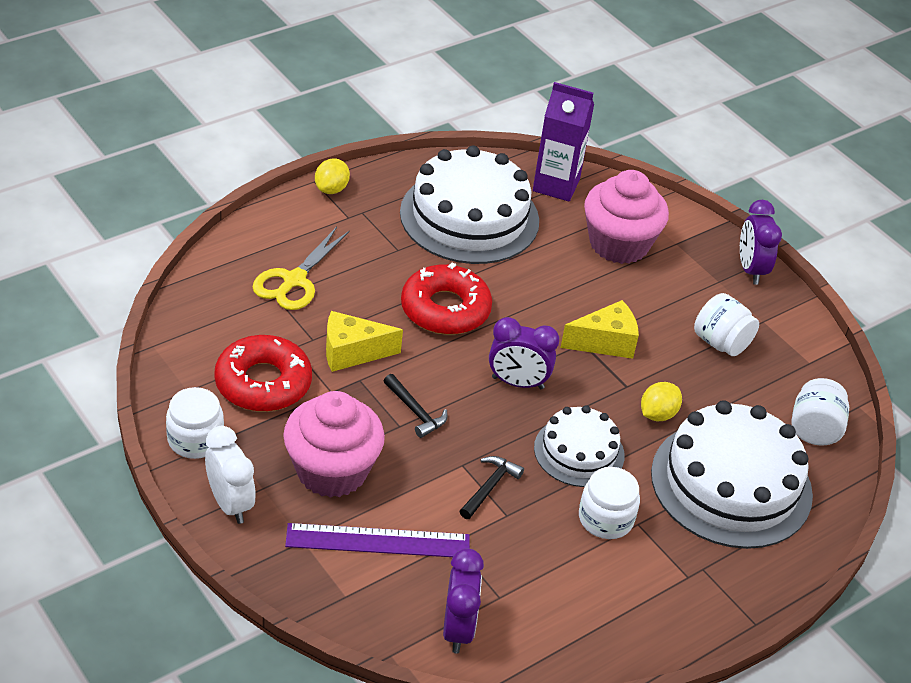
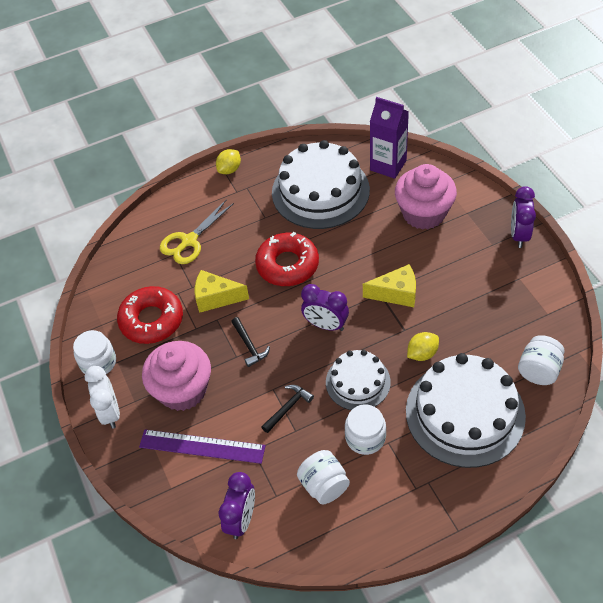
camera: 20 degrees right, 10 degrees up
white jar [694,293,759,356] -> white jar moved to [297,450,350,504]

